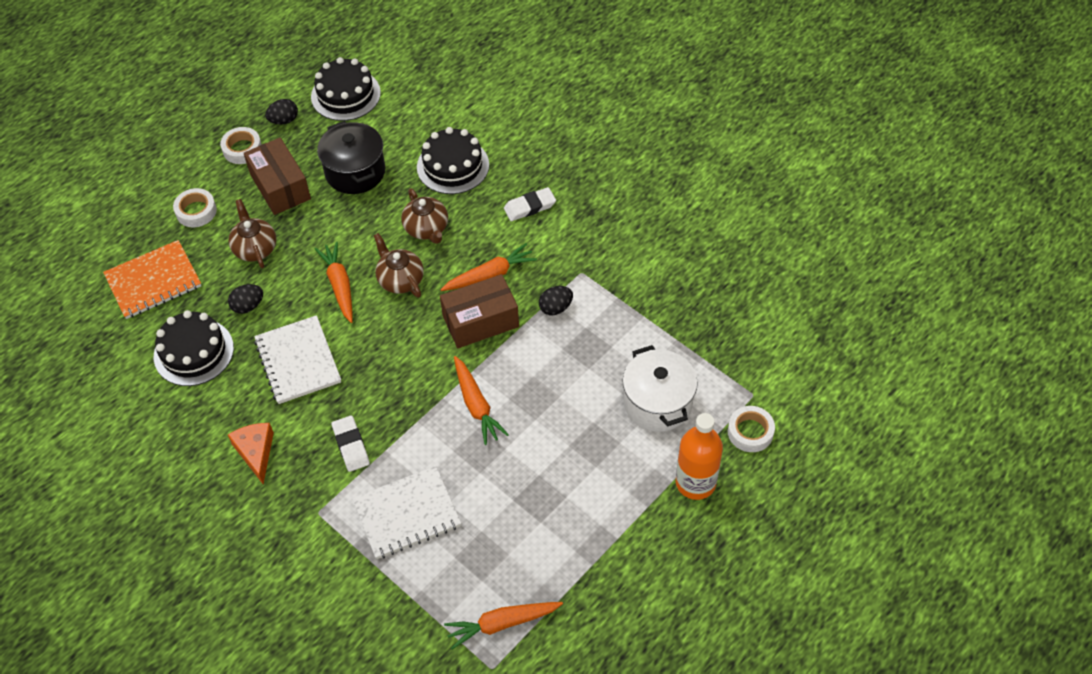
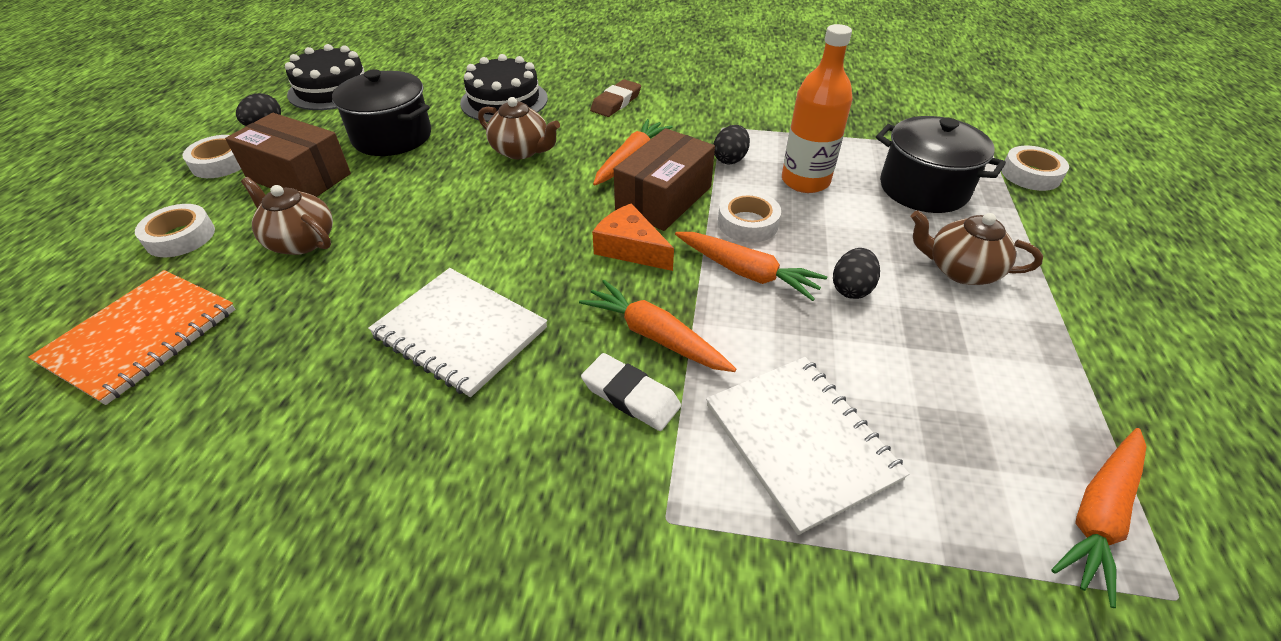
camera: 35 degrees left, 10 degrees down
black cake [154,310,234,386] -> none
black egg [228,284,263,314] -> black egg moved to [833,248,880,299]
orange cheese [228,423,274,485] -> orange cheese moved to [592,203,674,271]
orange carrot [315,242,353,323] -> orange carrot moved to [579,280,736,372]
white notebook [352,466,461,559] -> white notebook turned 60 degrees counterclockwise [706,357,910,535]
brown teapot [374,233,424,297] -> brown teapot moved to [911,210,1043,285]
white eraser [504,187,556,221] -> brown eraser [590,79,641,117]
white pot [622,345,698,432] -> black pot [876,116,1006,213]
orange bottle [676,413,723,500] -> orange bottle moved to [782,24,853,193]
none -> white tape [718,191,781,243]

